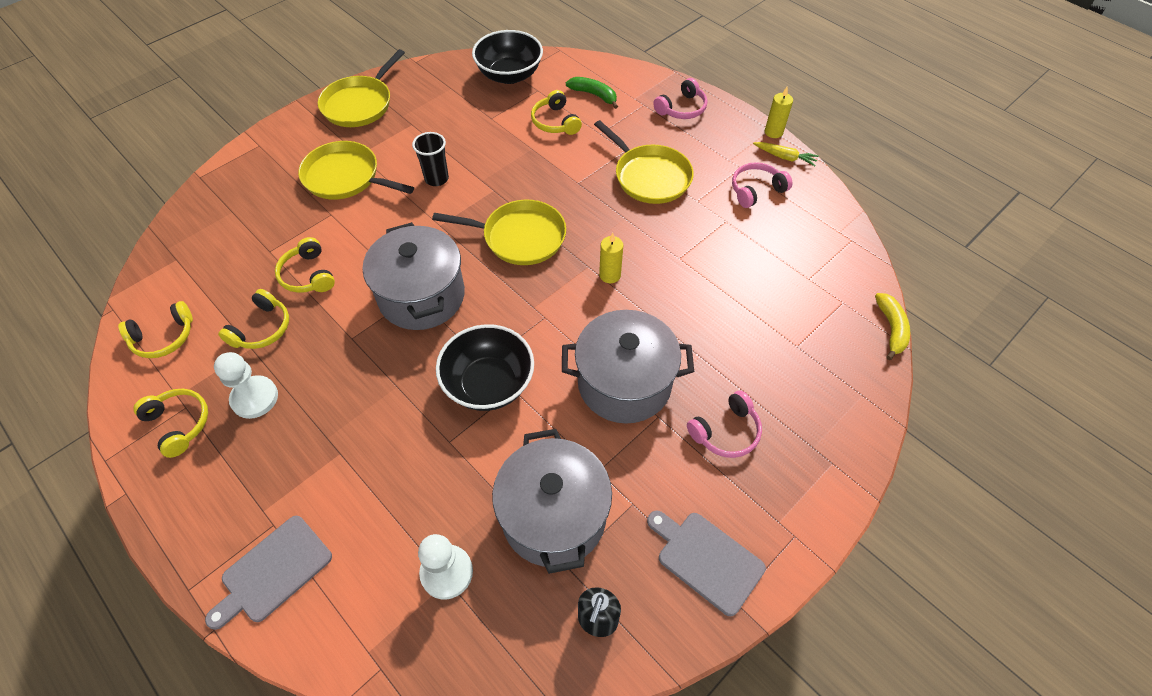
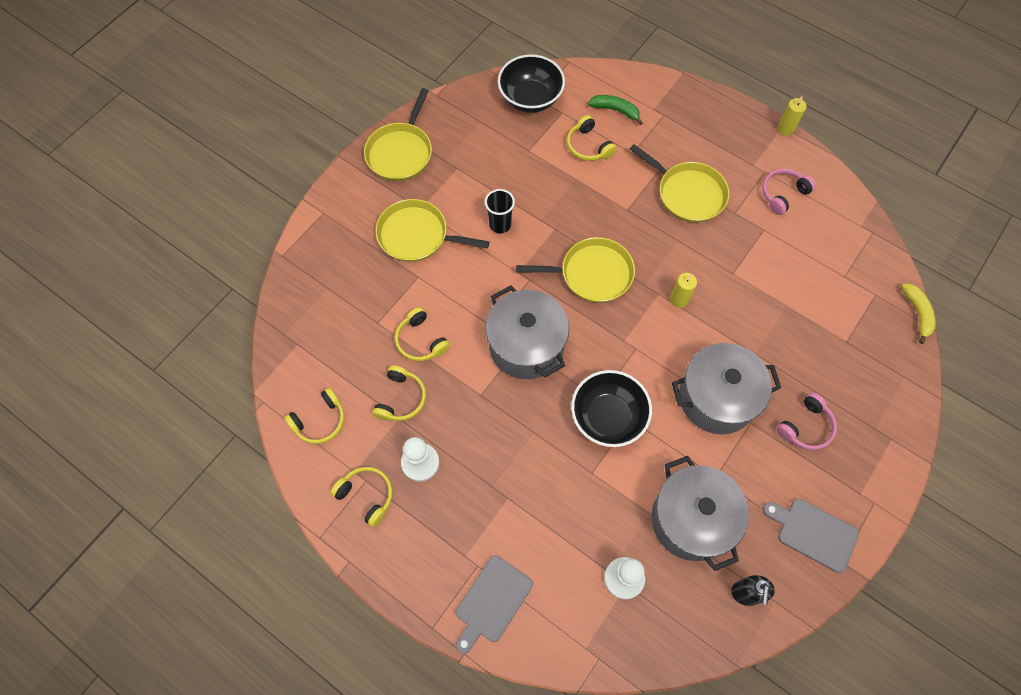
camera: 10 degrees left, 10 degrees up
pink headphones [653,78,707,119] -> none
yellow carrot [753,142,819,166] -> none

